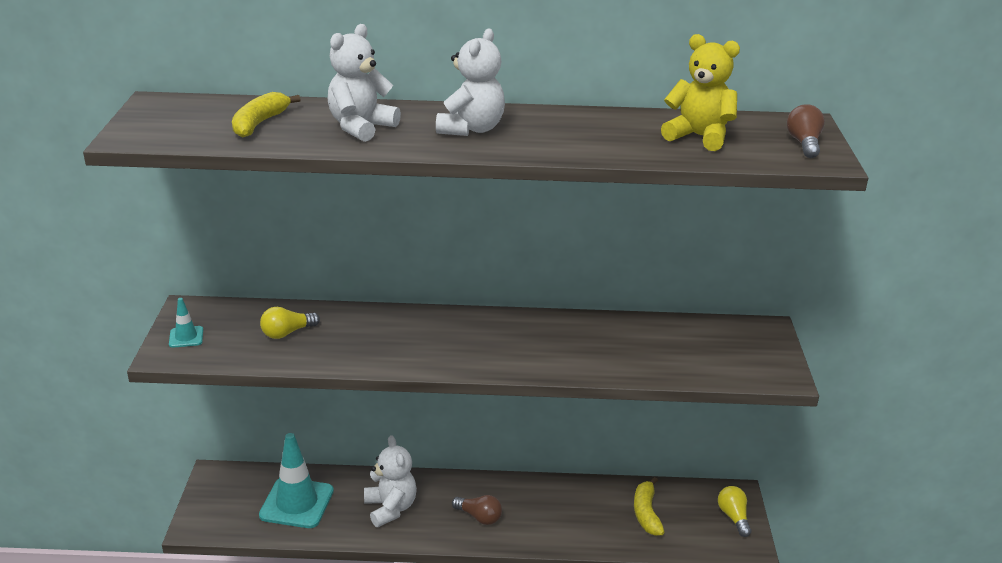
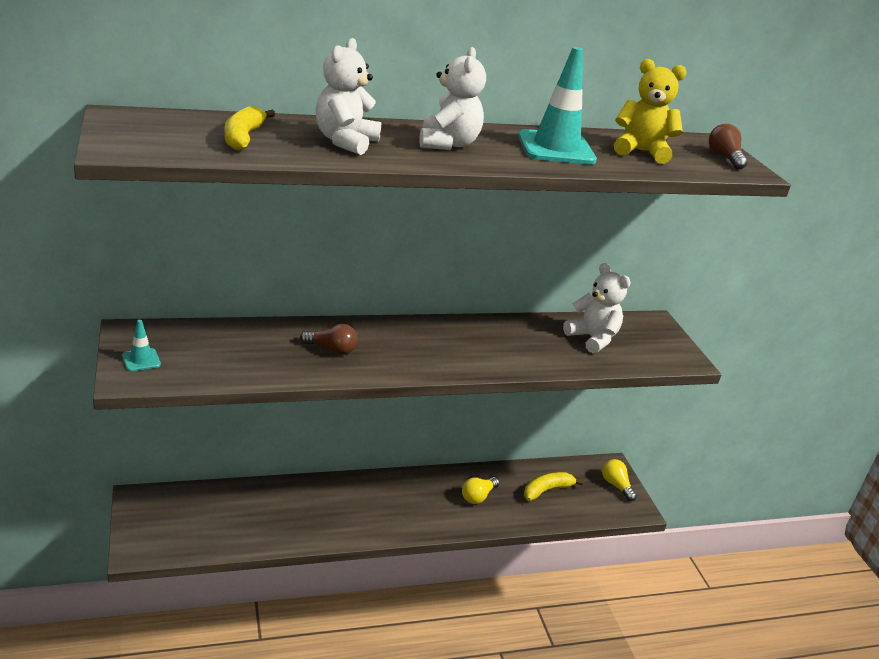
camera: 20 degrees left, 0 degrees up
turquoise traffic cone [259,433,334,528] -> turquoise traffic cone moved to [518,47,597,165]
yellow light bulb [260,307,320,339] -> yellow light bulb moved to [462,477,499,504]
white teddy bear [364,435,417,527] -> white teddy bear moved to [563,263,631,353]
brown light bulb [452,495,502,525] -> brown light bulb moved to [300,324,358,355]
yellow banana [634,477,664,536] -> yellow banana turned 75 degrees clockwise [524,472,584,501]

